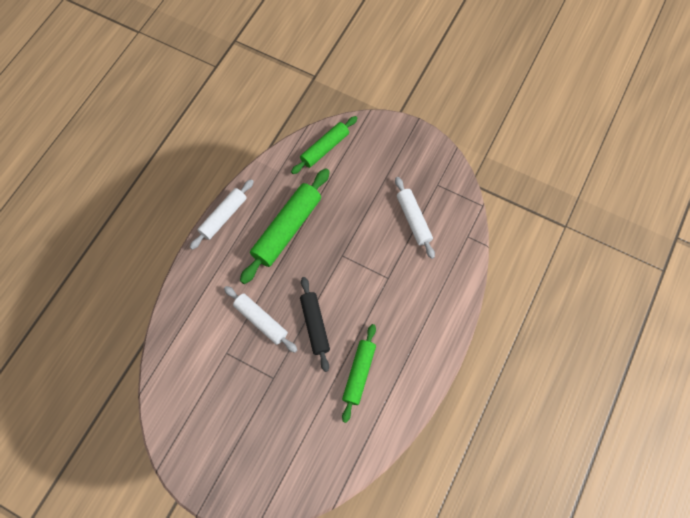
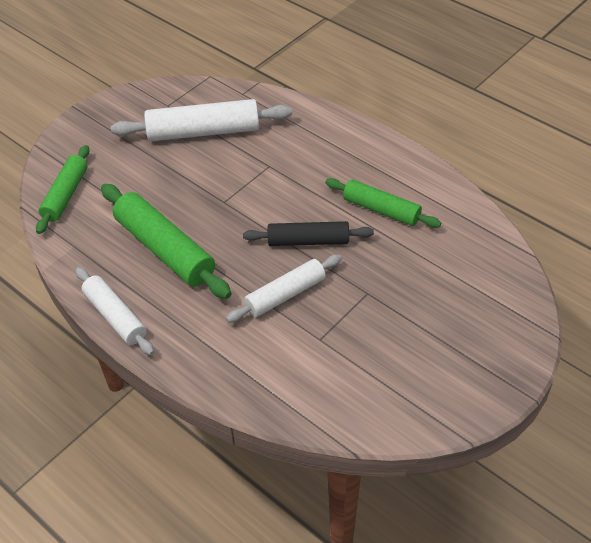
camera: 75 degrees left, 20 degrees down
green rolling pin [291,116,357,174] -> green rolling pin turned 45 degrees clockwise [36,145,89,234]
white rolling pin [395,177,435,259] -> white rolling pin [111,99,292,141], size x1.55

